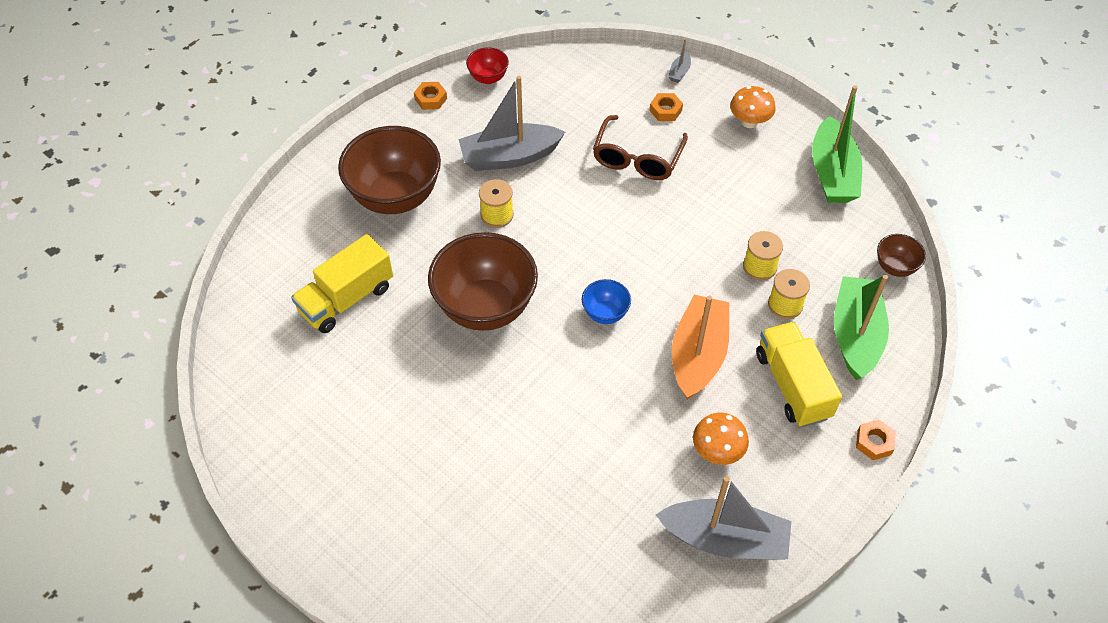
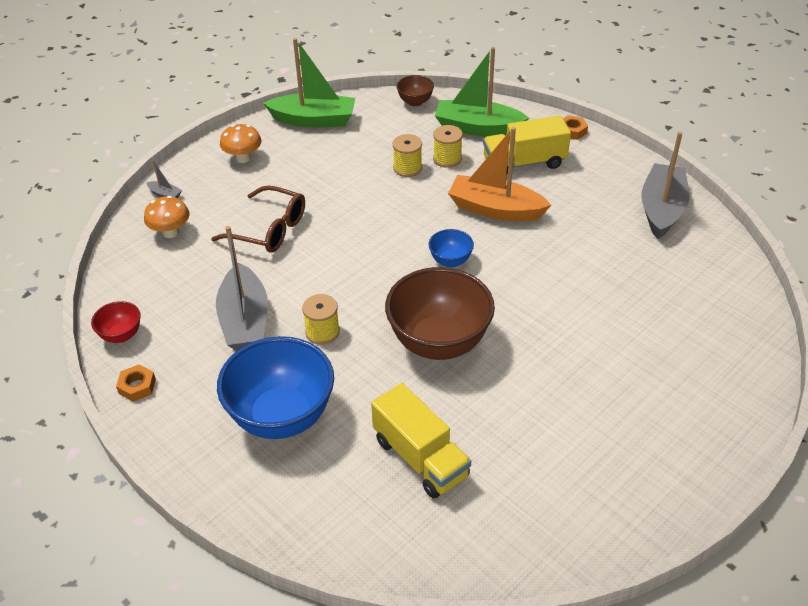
camera: 85 degrees left, 10 degrees down
brown bowl [338,126,441,214] -> blue bowl [217,336,334,439]
orange nut [650,93,683,121] -> none
orange mushroom [693,413,749,465] -> orange mushroom moved to [144,196,189,238]

